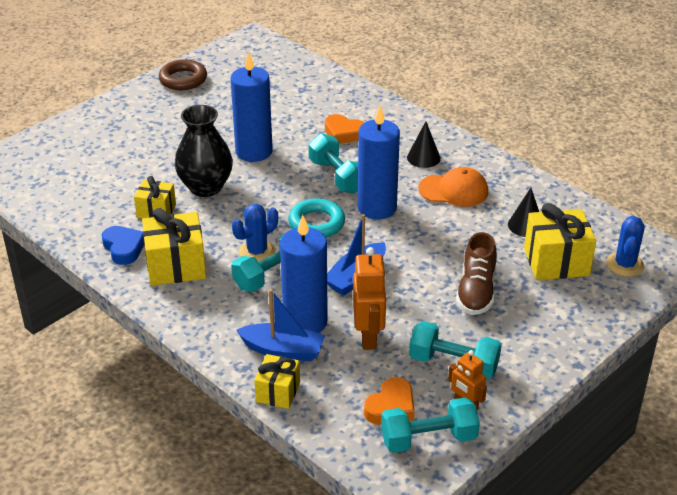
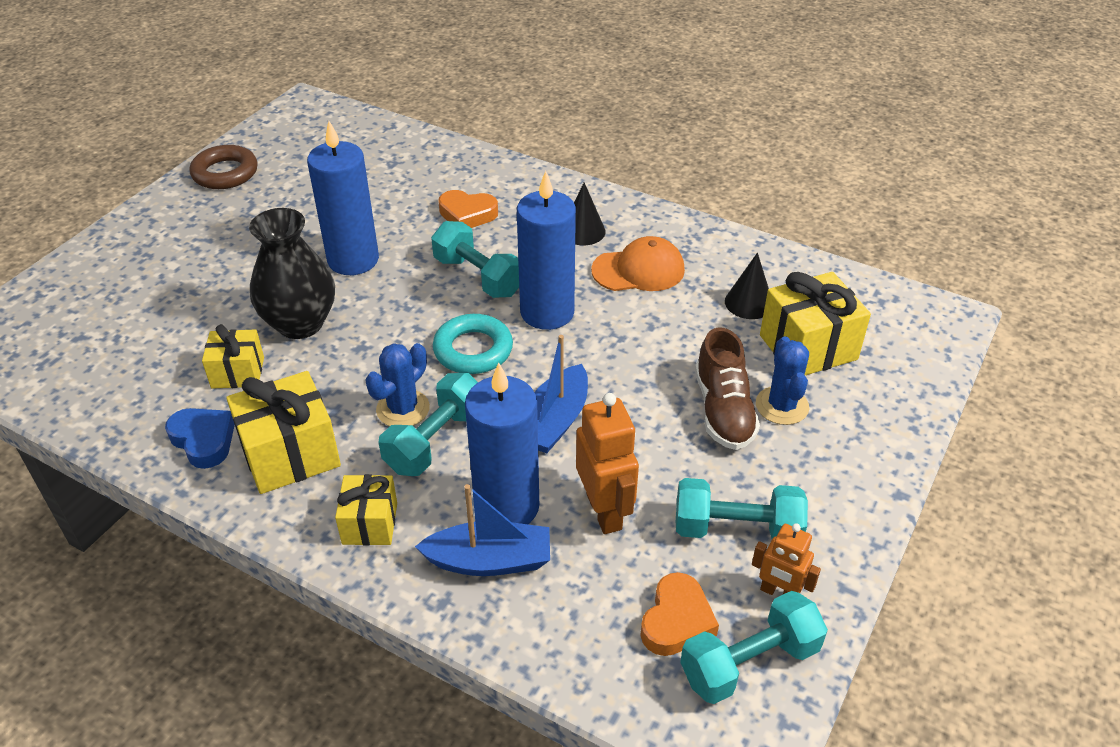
camera: 15 degrees left, 5 degrees up
yellow gift [254,354,300,409] -> yellow gift moved to [335,474,397,546]
blue cactus [606,216,645,277] -> blue cactus moved to [756,337,809,425]

